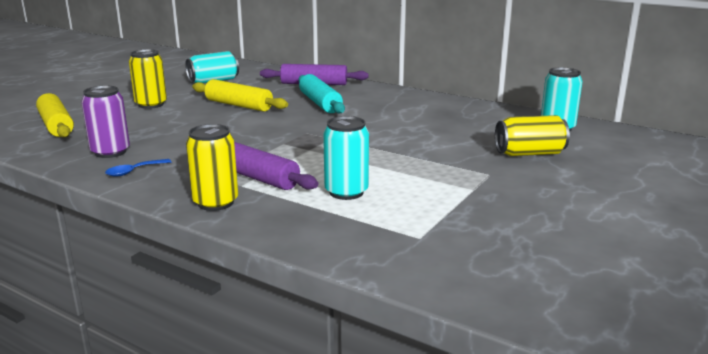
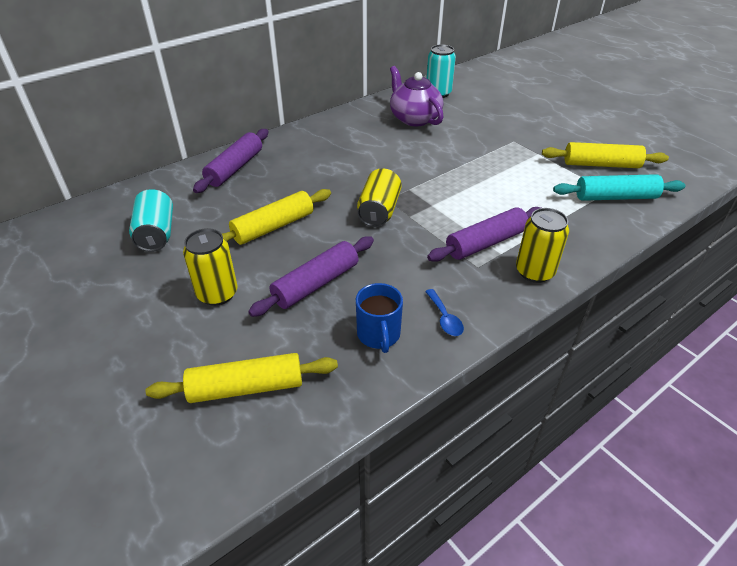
camera: 70 degrees left, 20 degrees up
purple can [81,85,130,158] -> blue mug [356,283,403,353]
turquoise rolling pin [298,74,345,113] -> turquoise rolling pin moved to [553,174,686,201]
turquoise can [323,116,369,200] -> none
yellow can [495,115,570,156] -> yellow can moved to [357,168,402,227]
none -> purple rolling pin [248,236,374,317]
none -> purple teapot [390,66,443,126]
none -> yellow rolling pin [542,142,669,168]

